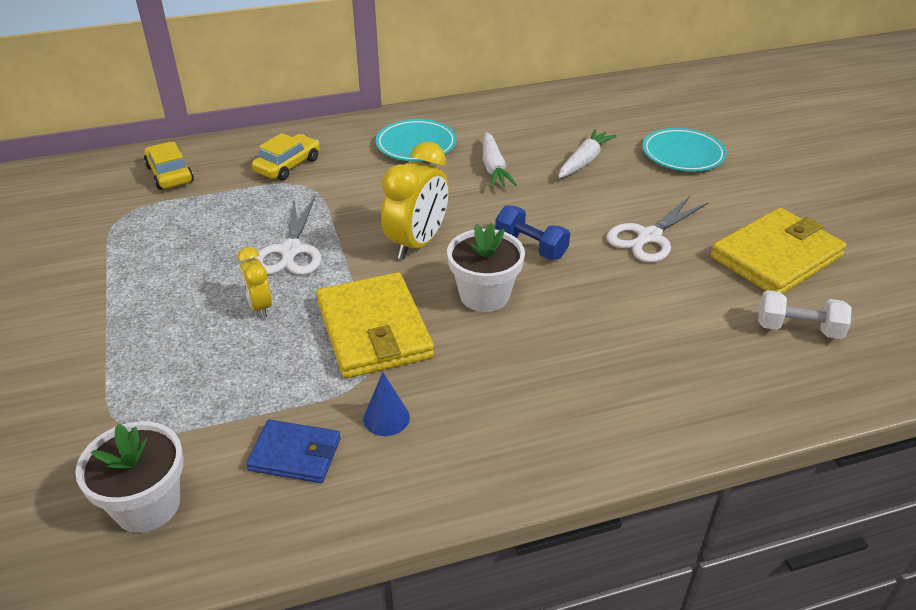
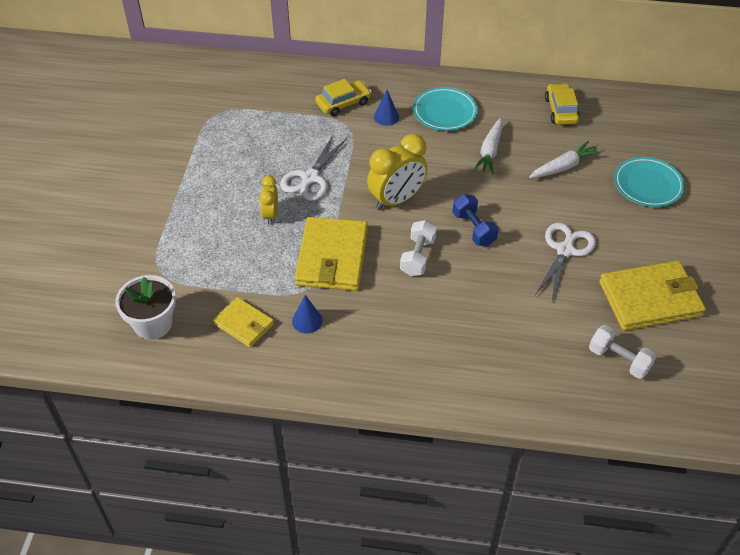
camera: 25 degrees right, 10 degrees up
yellow car [144,142,194,190] -> yellow car moved to [545,83,580,125]
blue wallet [246,420,341,483] -> yellow wallet [213,297,274,347]
white flower pot [447,223,525,312] -> white dumbbell [400,220,437,276]
white scissors [607,196,708,262] -> white scissors turned 135 degrees clockwise [535,223,596,301]
none -> blue cone [374,90,399,126]

